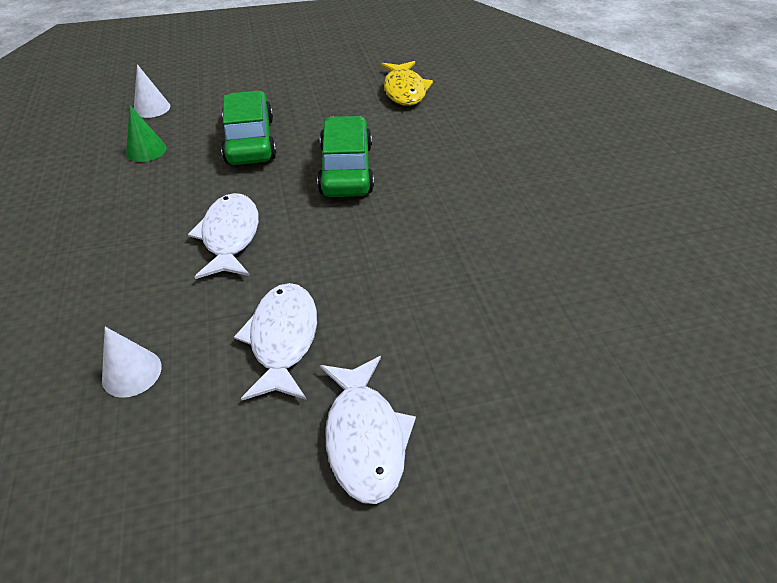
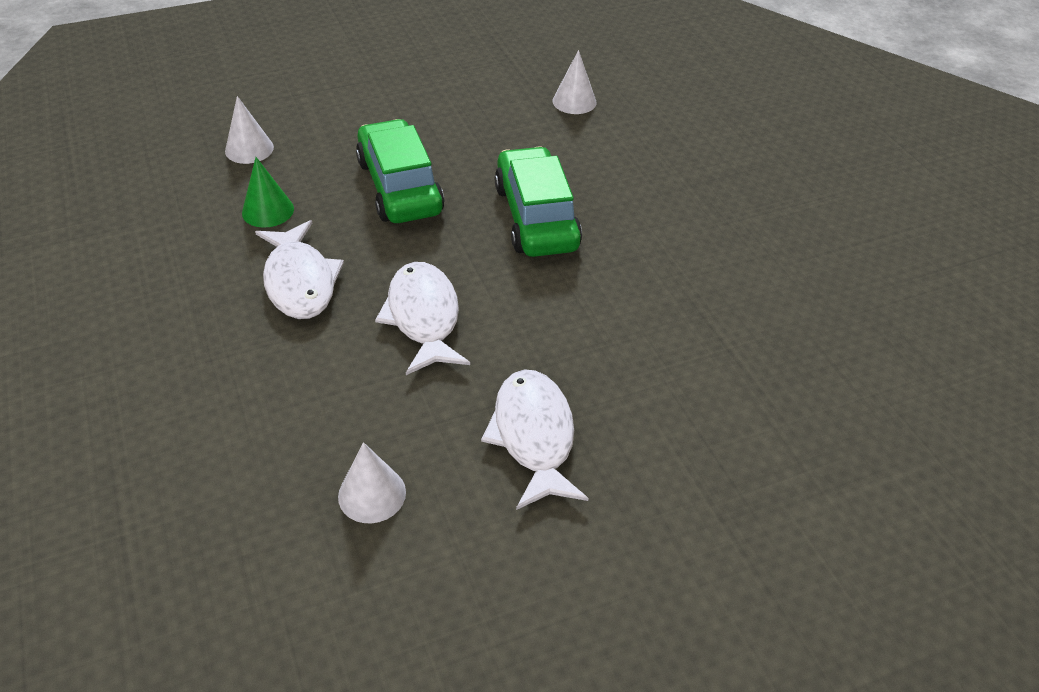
camera: 10 degrees left, 0 degrees up
white fish [320,356,416,504] -> white fish moved to [255,220,344,319]
yellow fish [381,61,433,106] -> white cone [552,50,597,114]

